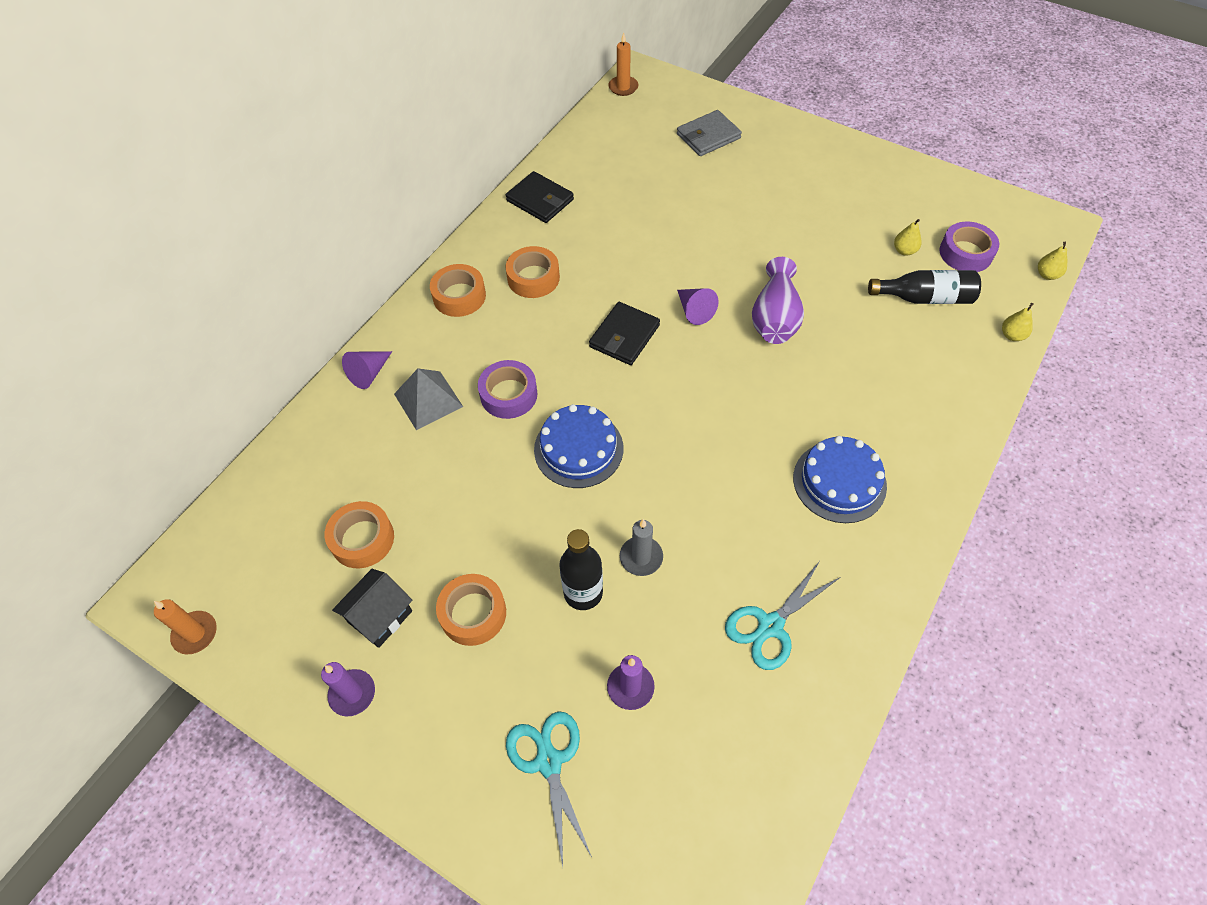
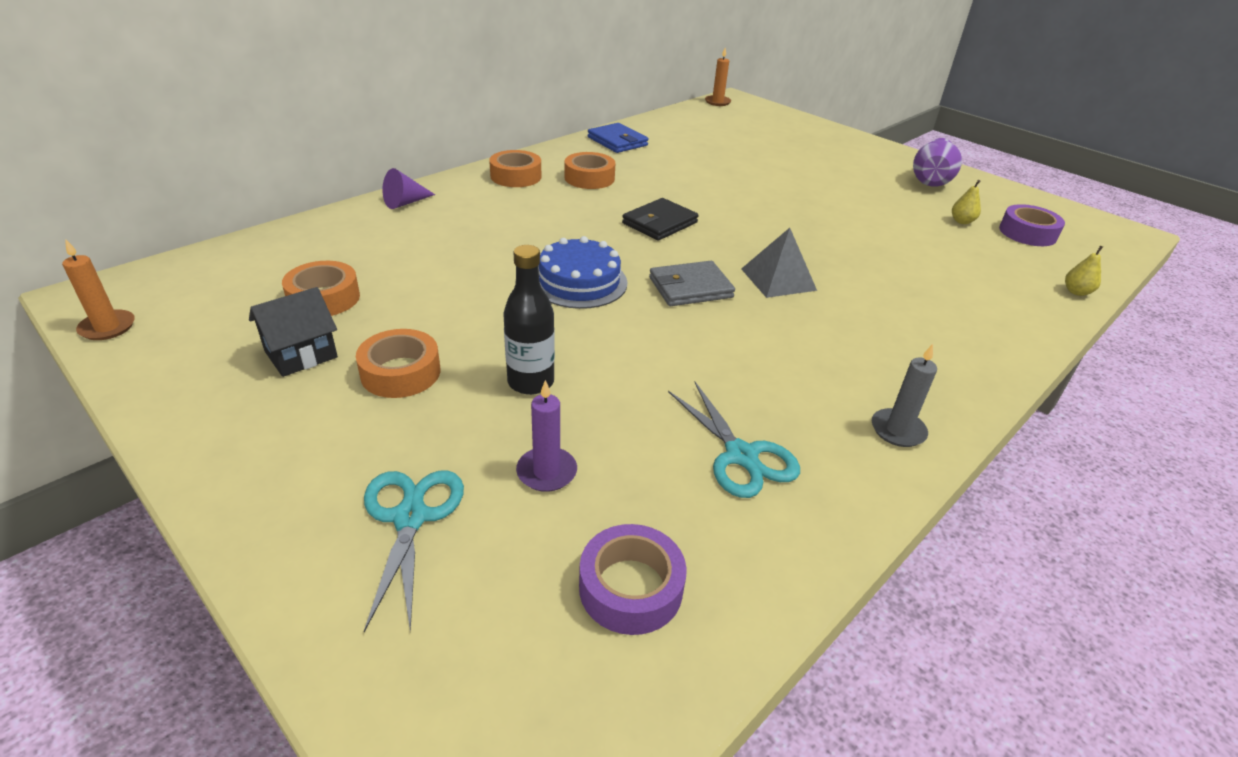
camera: 10 degrees right, 20 degrees down
purple candle [321,662,375,717] -> none
grey pyramid [394,368,463,430] -> grey pyramid moved to [741,228,817,298]
purple tape [478,360,538,419] -> purple tape moved to [579,524,687,635]
black wallet [506,171,574,223] -> blue wallet [588,123,649,153]
grey candle [620,519,663,576] -> grey candle moved to [872,344,937,447]
grey wallet [677,110,742,156] -> grey wallet moved to [649,261,735,306]
purple cone [677,288,719,325] -> none
turquoise scissors [725,561,840,670] -> turquoise scissors turned 90 degrees counterclockwise [668,382,800,498]
purple vase [752,257,804,344] -> purple vase moved to [913,138,962,187]
blue cake [793,436,887,523] -> none
black bottle [868,270,981,304] -> none
yellow pear [1038,242,1067,280] -> none

